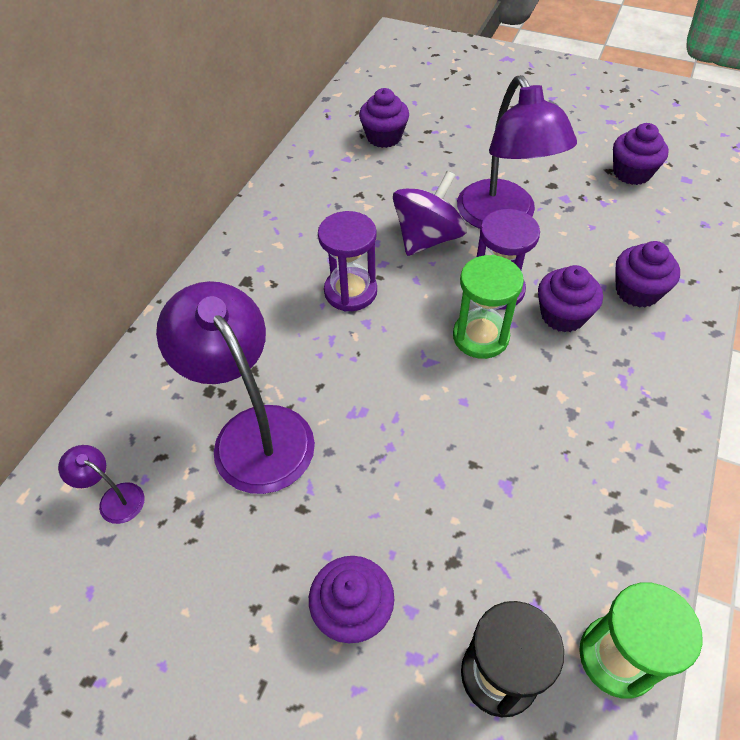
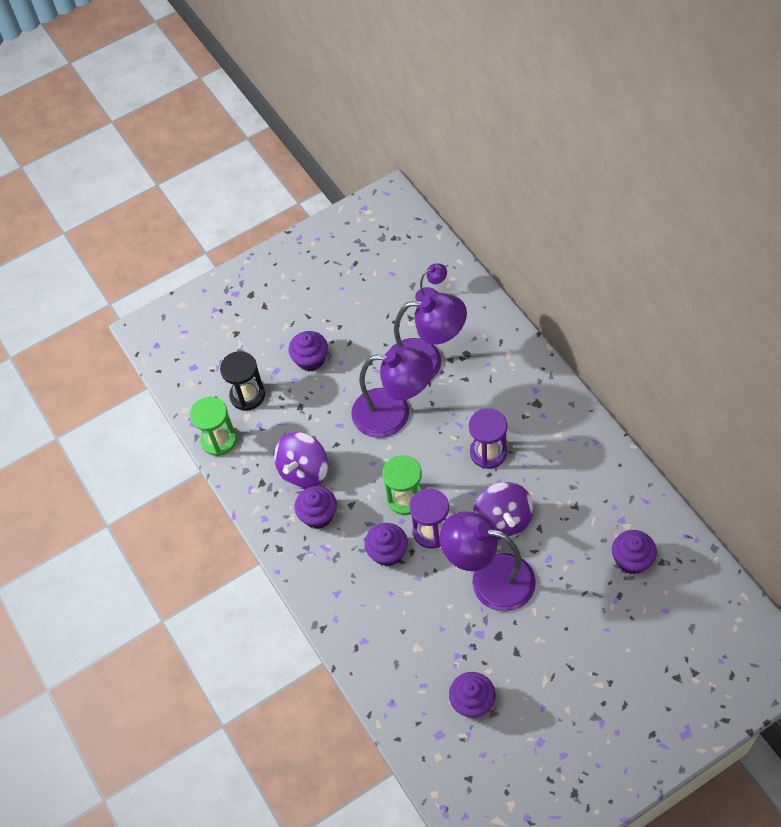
camera: 130 degrees right, 5 degrees up
purple cupcake [615,241,680,308] -> purple cupcake moved to [294,486,337,529]
none -> purple spinning top [274,432,328,489]
none -> purple lamp [351,347,433,438]

